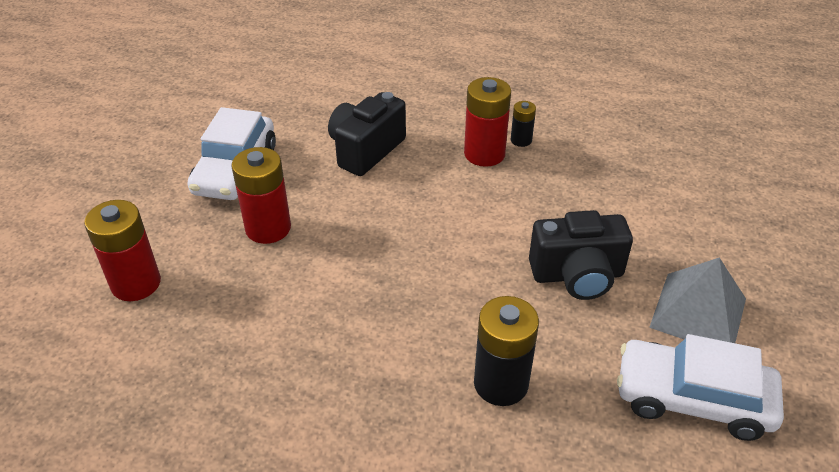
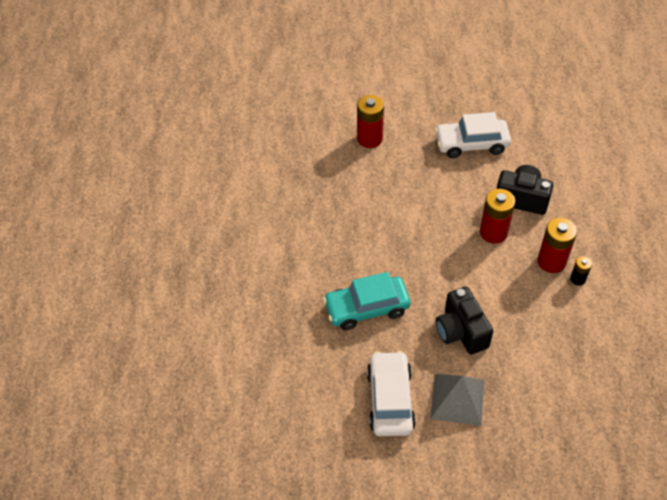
camera: 75 degrees right, 10 degrees up
red battery [231,147,291,244] -> red battery moved to [480,189,515,244]
black battery [474,296,539,406] -> turquoise car [323,272,411,330]

